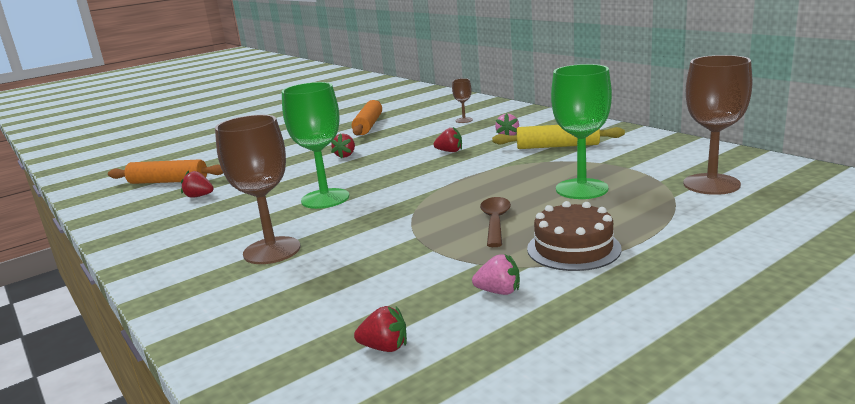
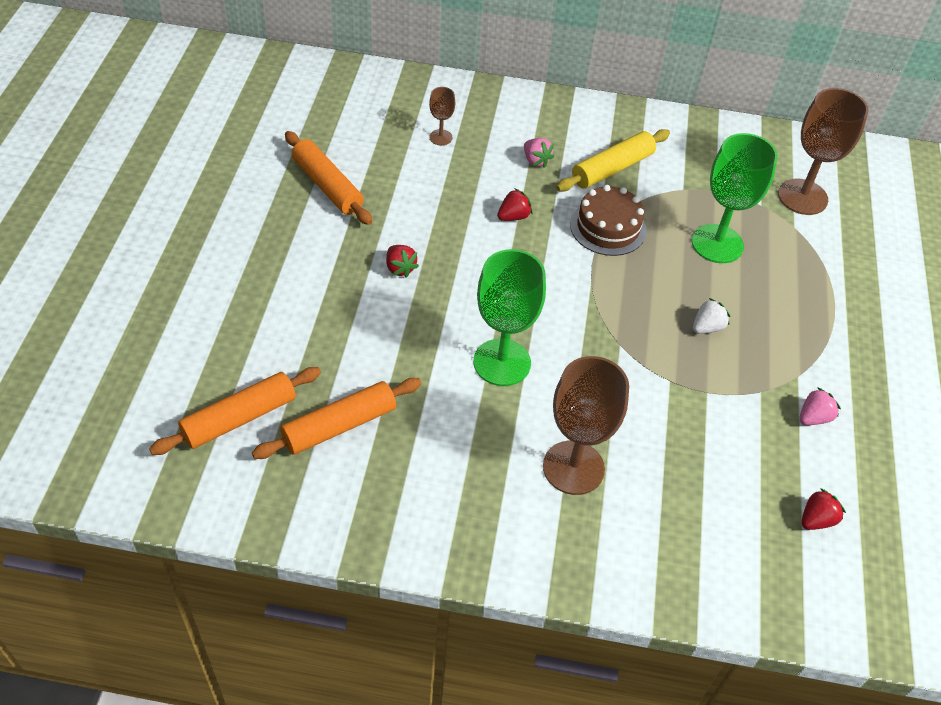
camera: 50 degrees left, 30 degrees up
red strawberry [181,170,214,198] -> orange rolling pin [252,378,421,459]
brown spoon [480,197,511,247] -> white strawberry [693,298,730,334]
brown cake [527,201,622,271] -> brown cake moved to [570,185,647,256]

